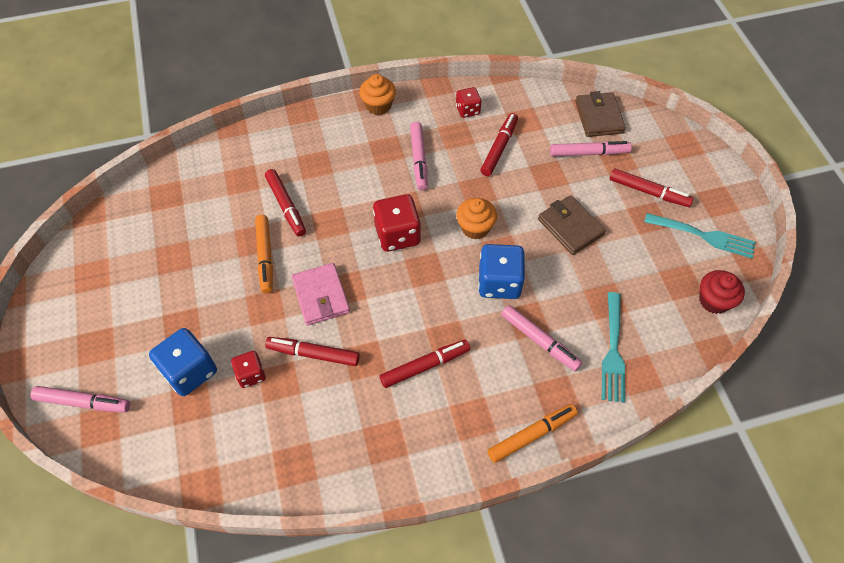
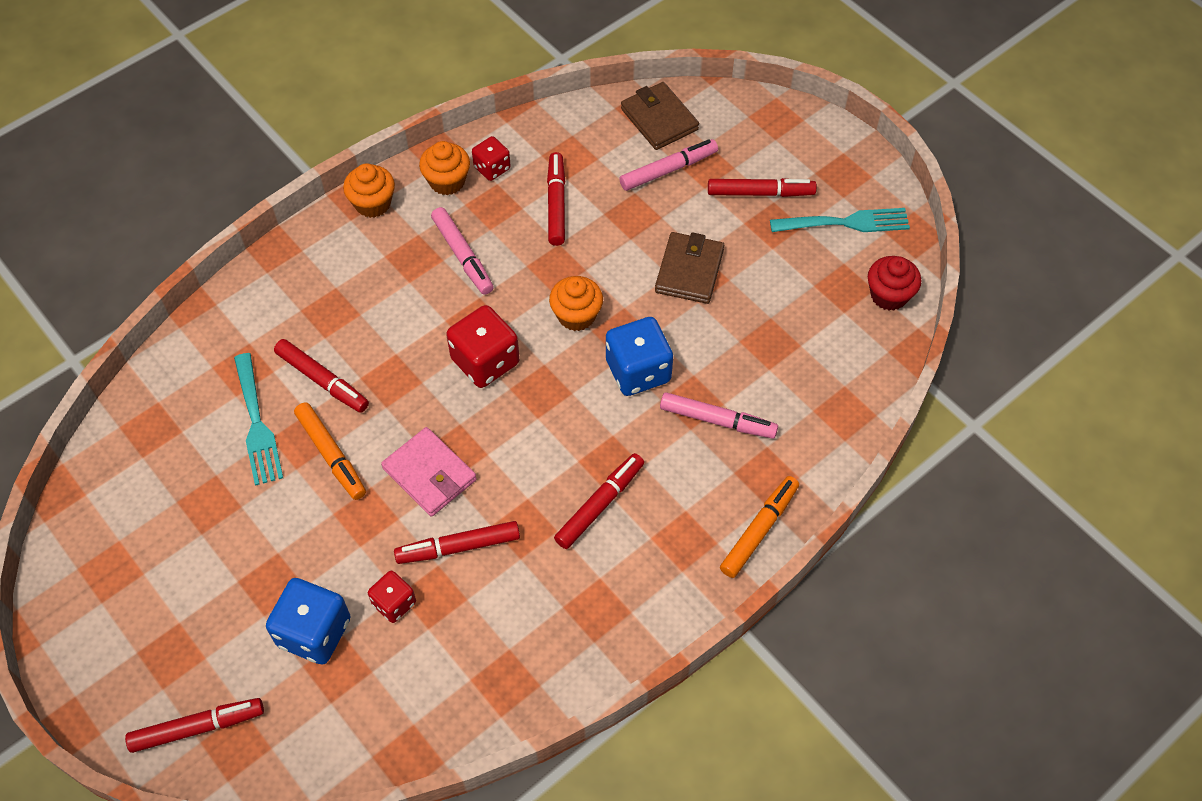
camera: 25 degrees left, 0 degrees up
pink marker [30,386,130,413] -> red marker [125,698,264,753]
brown wallet [538,195,606,255] -> brown wallet turned 75 degrees clockwise [655,232,724,304]
turquoise fork [602,292,625,403] -> turquoise fork moved to [234,353,283,486]
none -> orange cupcake [419,141,470,195]

